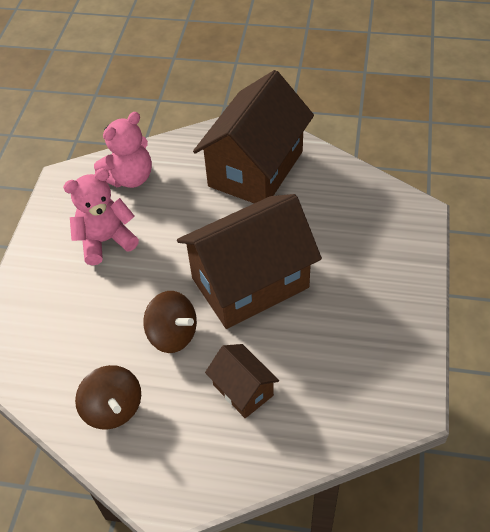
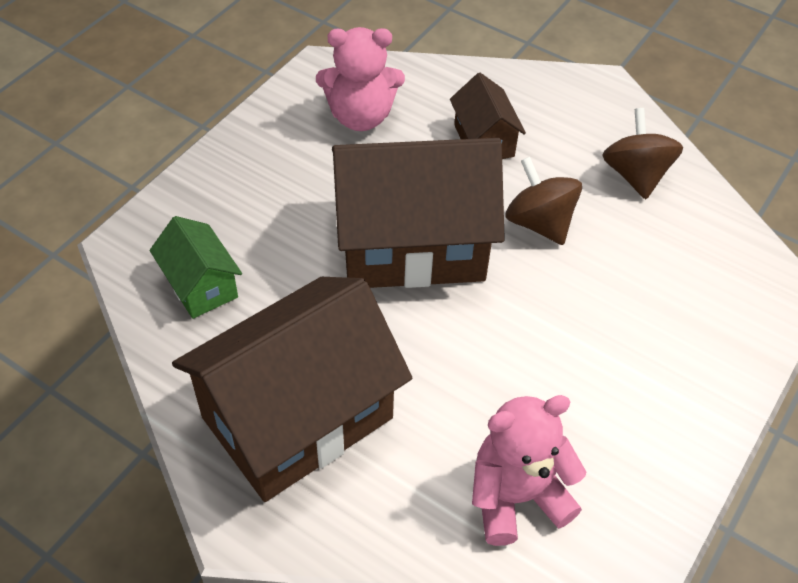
camera: 160 degrees left, 0 degrees up
pink teddy bear [63,168,139,265] -> pink teddy bear moved to [316,27,405,131]
none -> green house [150,216,242,319]

